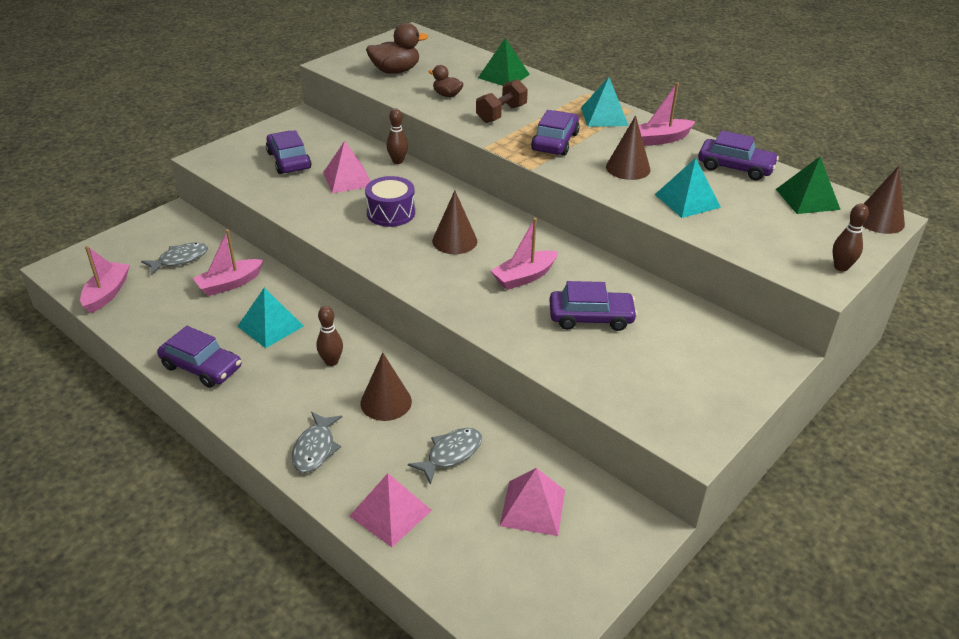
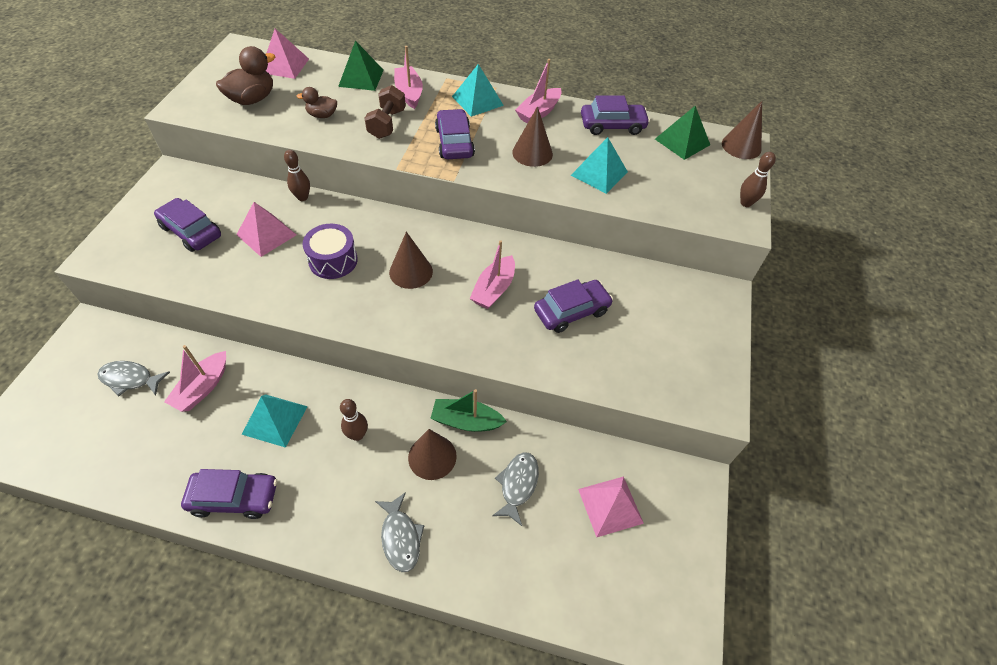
camera: 30 degrees left, 15 degrees up
pink boat [80,246,130,313] -> pink boat moved to [394,46,423,109]
grey fish [141,243,208,275] -> grey fish turned 105 degrees counterclockwise [97,361,170,397]
pink pyramid [349,473,432,547] -> pink pyramid moved to [266,29,309,79]
none -> green boat [430,389,507,432]

